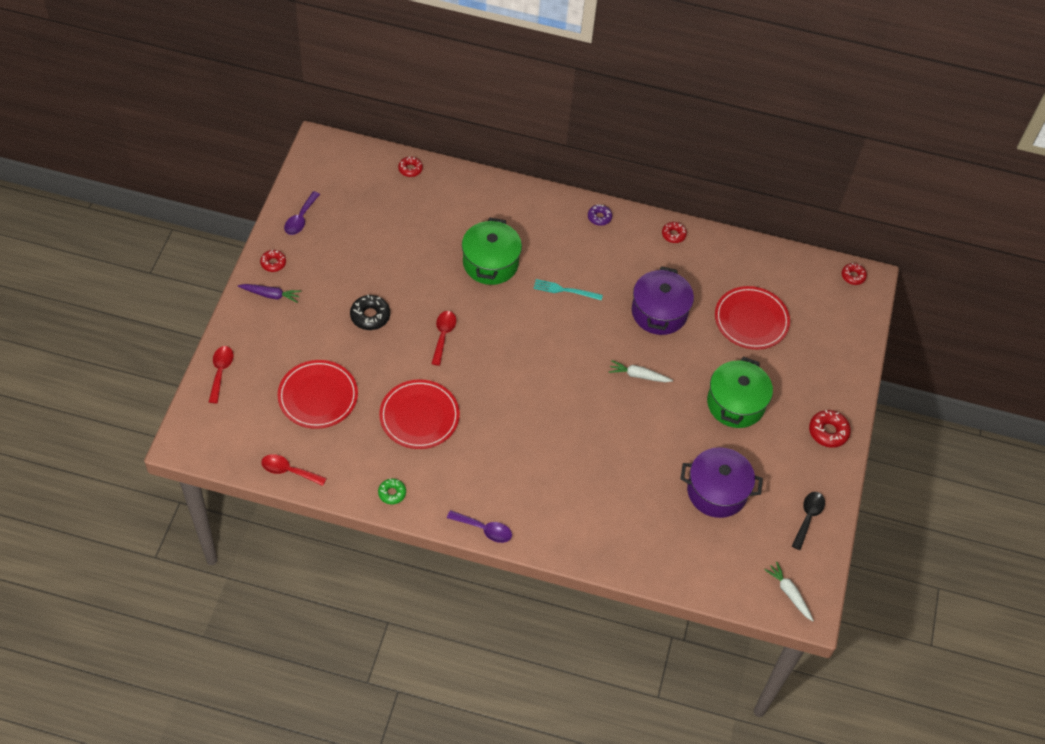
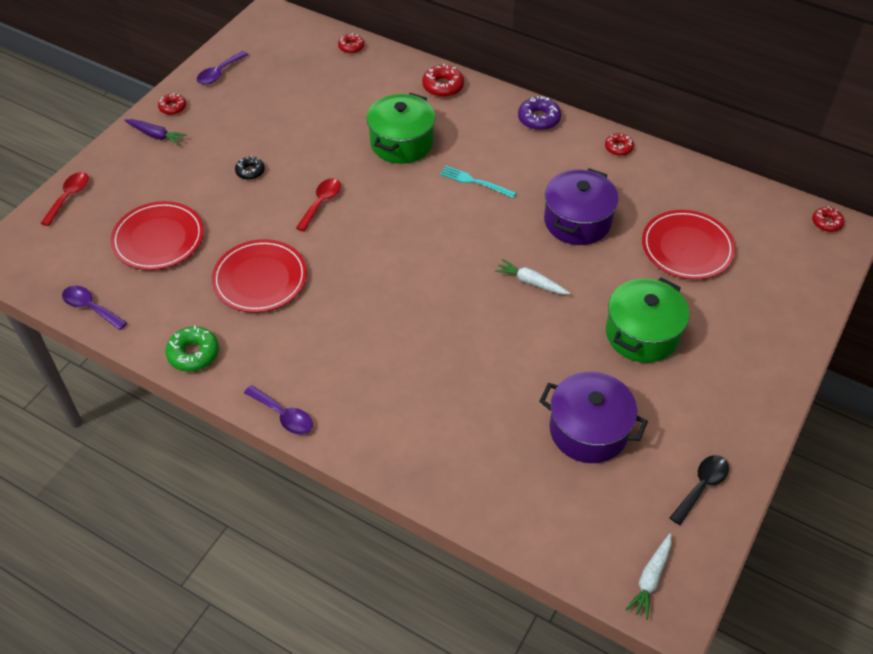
camera: 20 degrees right, 5 degrees down
red spoon [261,454,327,486] -> purple spoon [62,286,127,330]
black donut [350,295,390,330] -> black donut [235,156,265,180], size x0.65
green donut [378,478,406,504] -> green donut [165,325,219,372], size x1.53
purple donut [588,204,612,226] -> purple donut [518,96,561,130], size x1.53
white carrot [764,562,814,621] -> white carrot turned 135 degrees counterclockwise [626,534,672,620]
red donut [809,410,851,448] -> red donut moved to [422,64,464,97]

